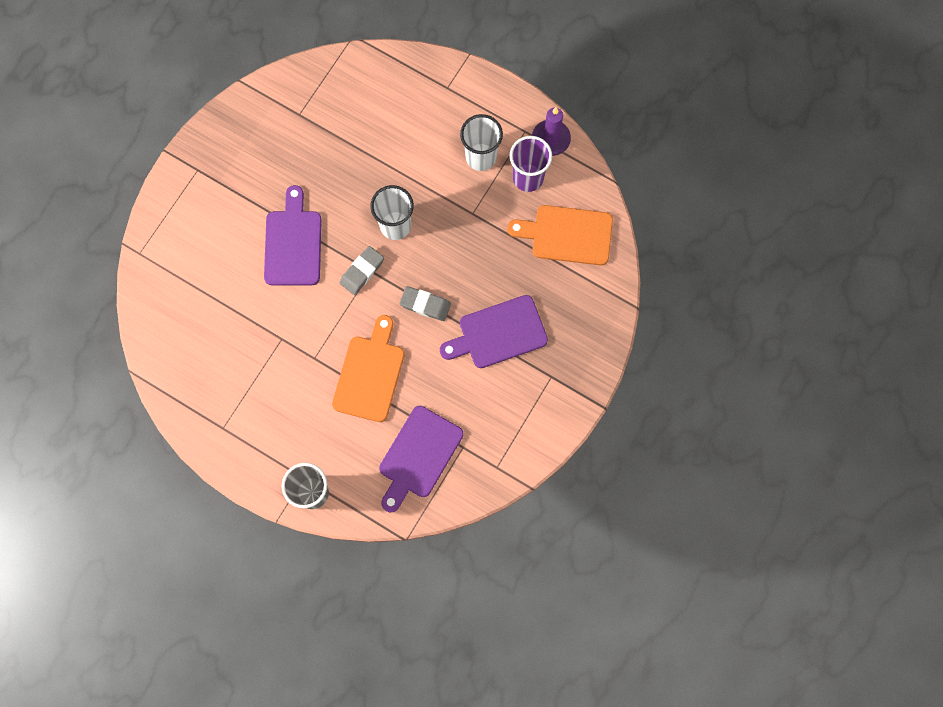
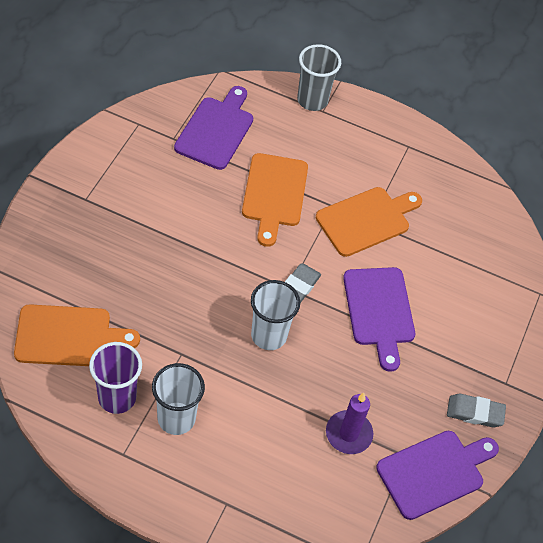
camera: 165 degrees right, 20 degrees down
grey eraser [399,286,451,321] -> grey eraser moved to [447,394,506,427]
purple cutting board [440,295,548,368] -> purple cutting board moved to [376,431,499,520]
purple candle [532,107,571,156] -> purple candle moved to [326,393,373,454]
none -> orange cutting board [316,187,422,257]

